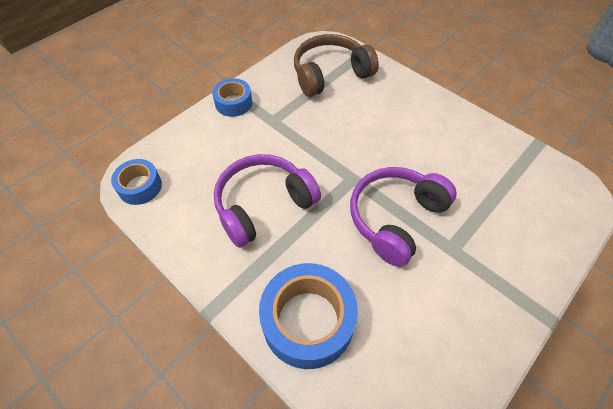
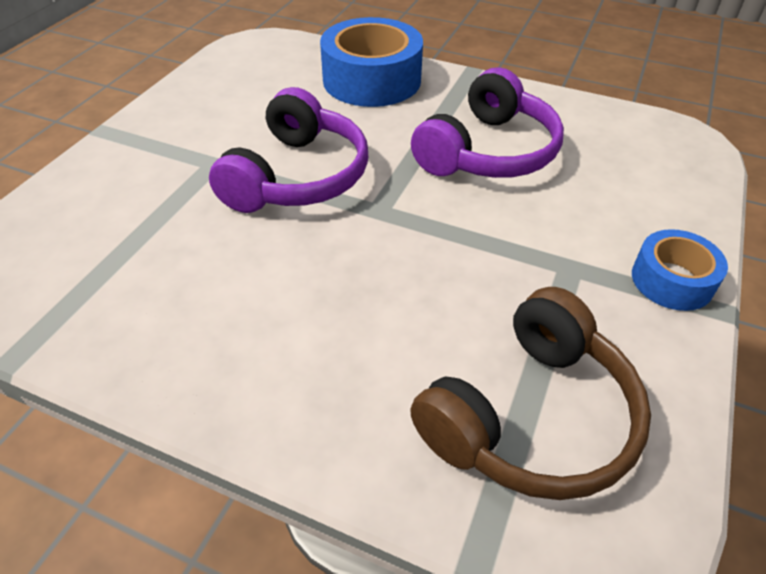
camera: 160 degrees right, 10 degrees down
blue tape [111,159,162,205] -> none

